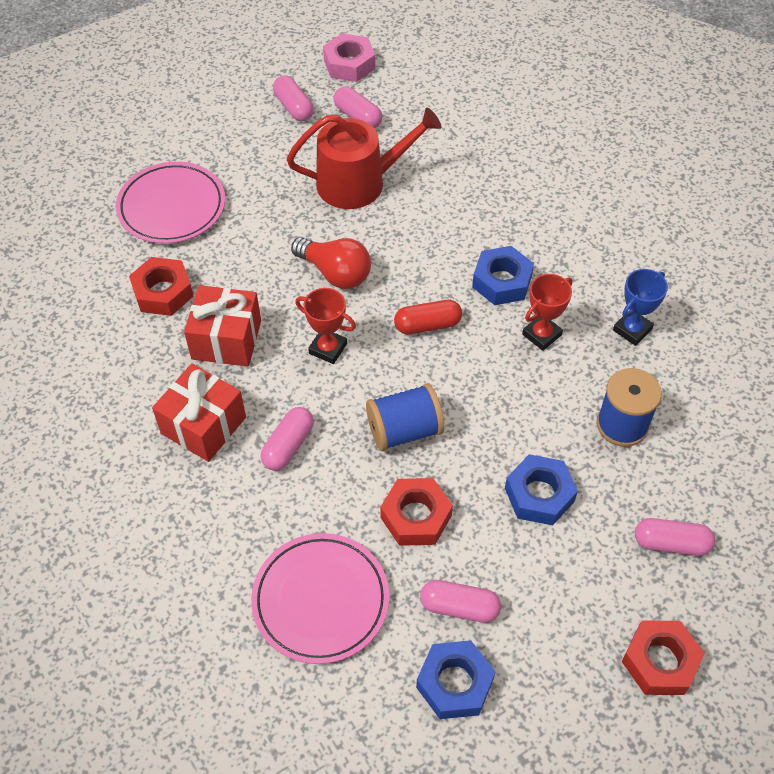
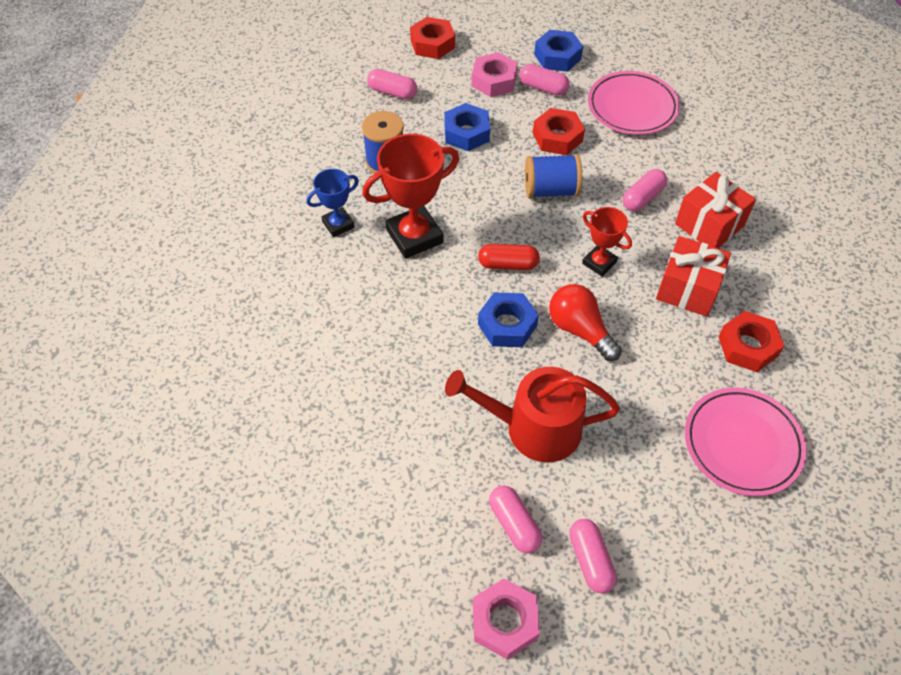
camera: 165 degrees left, 0 degrees up
blue nut [472,246,534,305] -> blue nut moved to [478,292,539,347]
red trophy [522,274,572,351] -> red trophy [362,134,459,259], size x1.76
none -> pink nut [472,52,517,97]

